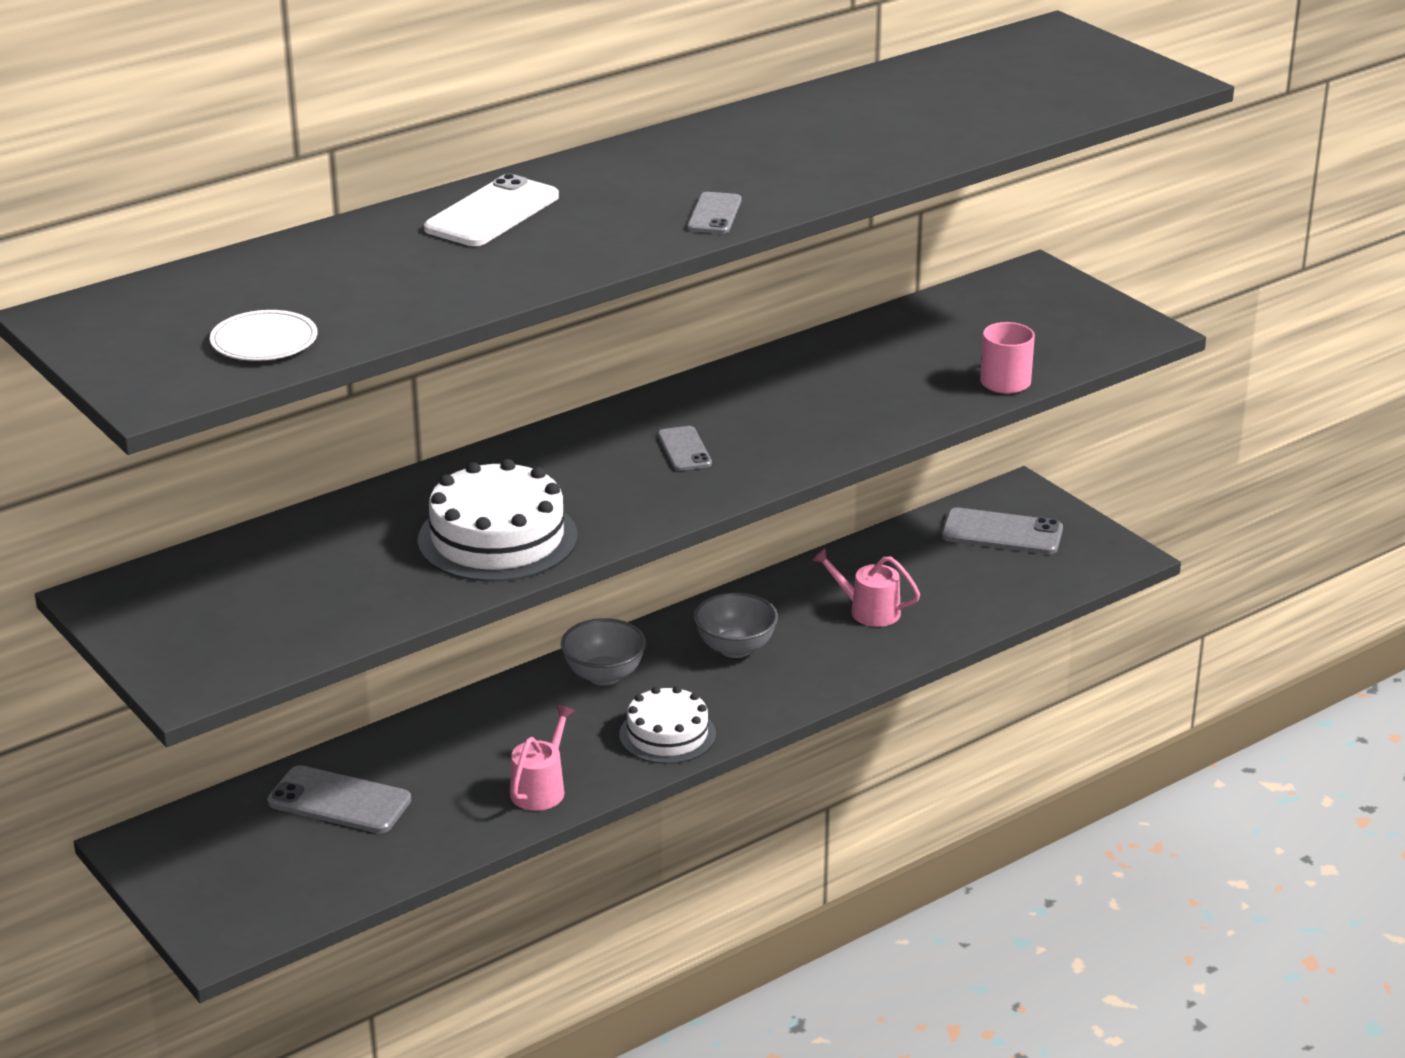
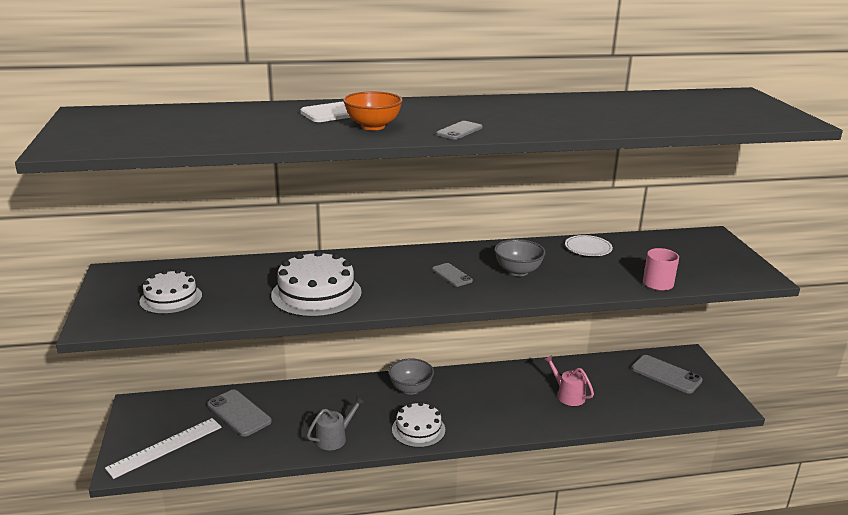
camera: 25 degrees right, 5 degrees down
white plate [210,310,317,361] -> white plate moved to [565,235,613,256]
pink watering can [510,705,575,811] -> grey watering can [307,396,365,450]
grey phone [658,426,712,471] -> grey phone turned 45 degrees counterclockwise [432,263,473,287]
grey bowl [694,592,778,658] -> grey bowl moved to [495,239,546,276]
none -> white ruler [105,418,222,479]
none -> white cake [139,269,202,314]
none -> orange bowl [343,91,403,130]

